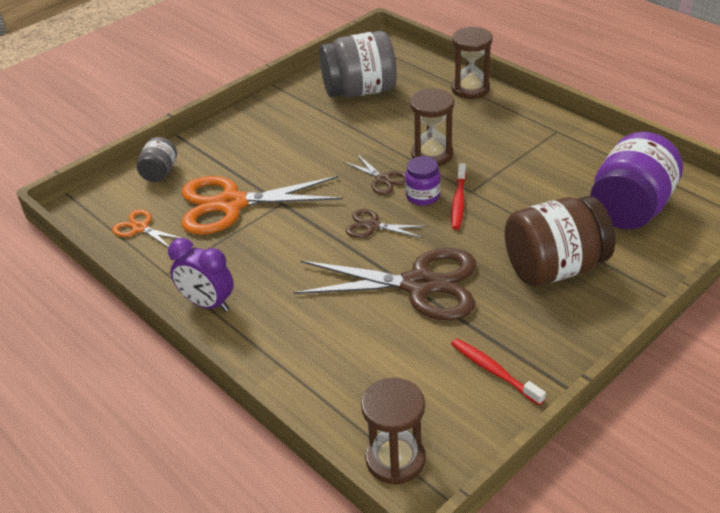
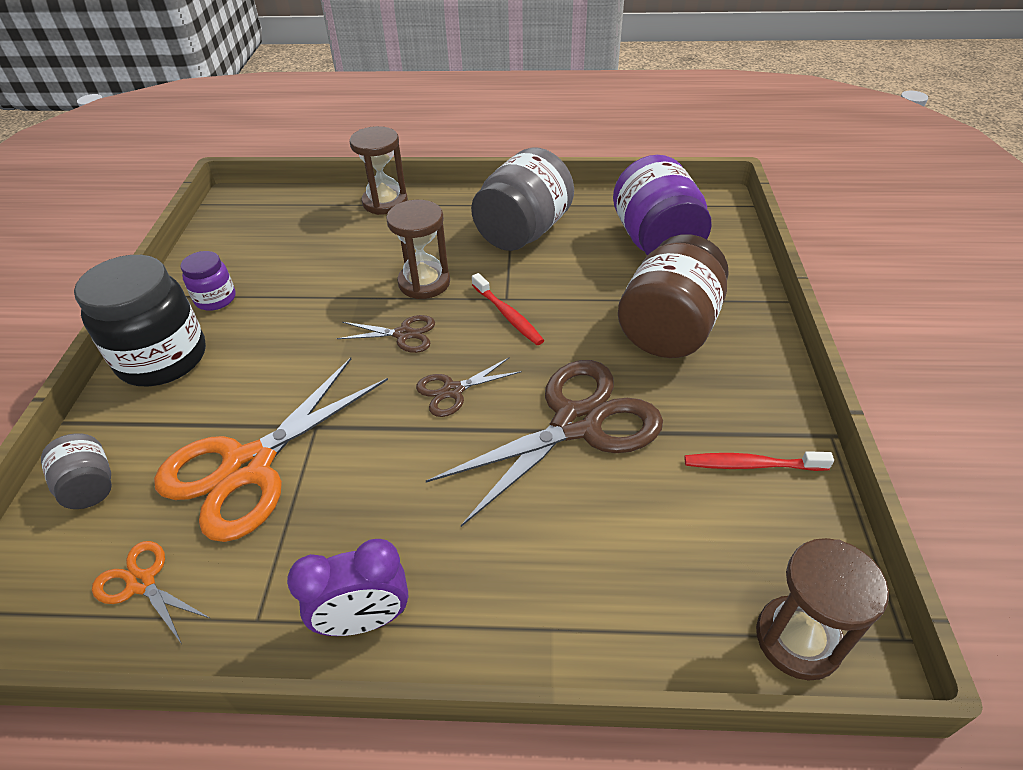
camera: 45 degrees left, 5 degrees up
orange scissors [112,209,181,247] -> orange scissors turned 45 degrees clockwise [92,541,211,644]
grey jar [319,31,397,98] -> grey jar moved to [471,147,574,251]
purple jar [405,156,441,206] -> purple jar moved to [180,251,236,311]
none -> black jar [74,255,206,386]

